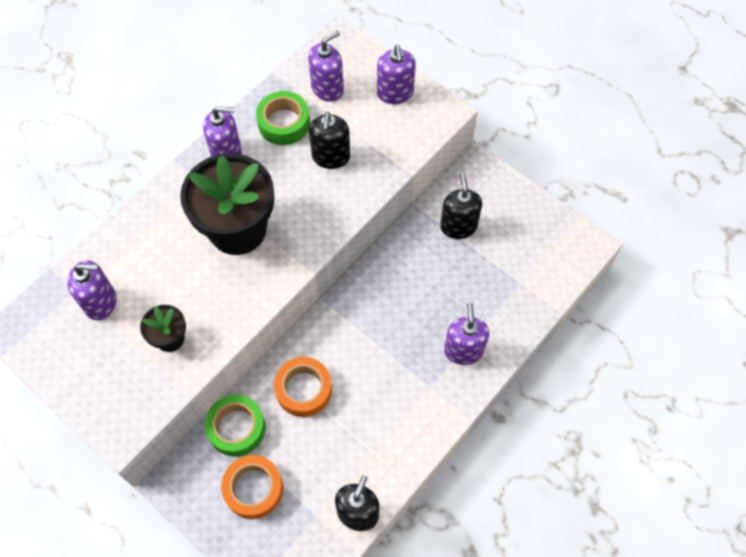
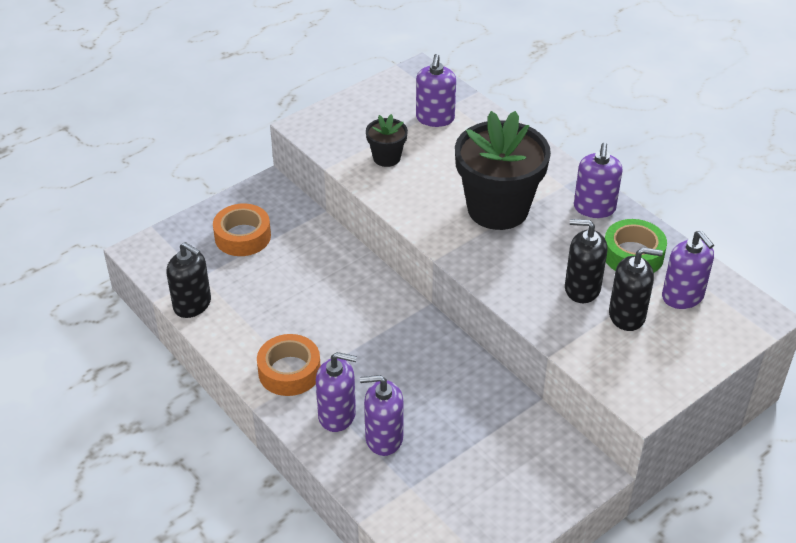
camera: 100 degrees right, 20 degrees down
green tape [205,395,265,457] -> none
orange tape [274,357,332,417] -> orange tape moved to [257,334,321,396]
purple soap dispenser [377,45,416,104] -> purple soap dispenser moved to [360,375,404,456]
black soap dispenser [440,173,482,239] -> black soap dispenser moved to [609,247,663,331]

